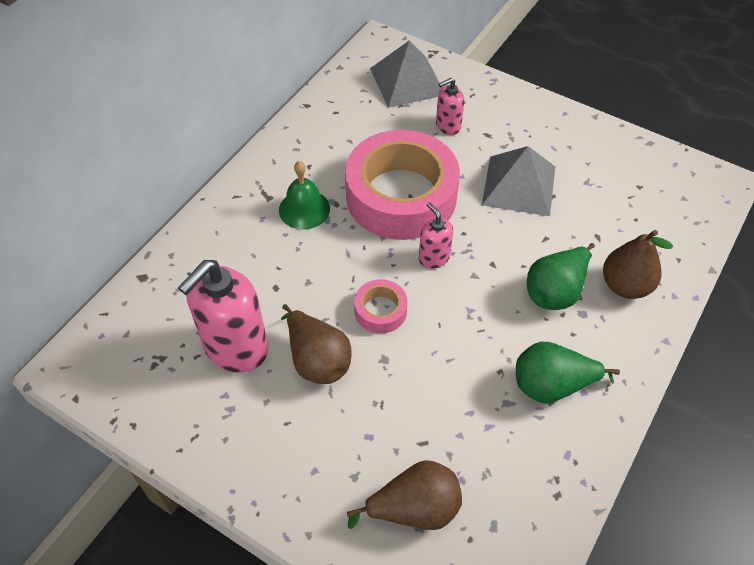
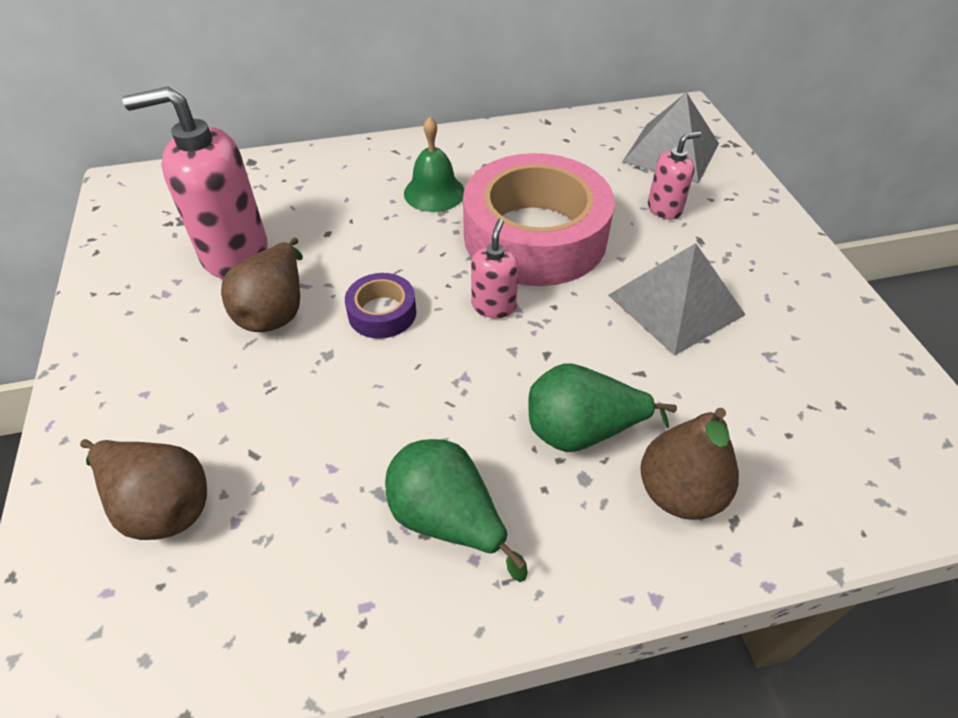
camera: 45 degrees right, 5 degrees down
pink tape [354,279,408,334] -> purple tape [345,273,416,339]
pink soap dispenser [436,78,464,135] -> pink soap dispenser turned 135 degrees clockwise [648,131,702,220]

